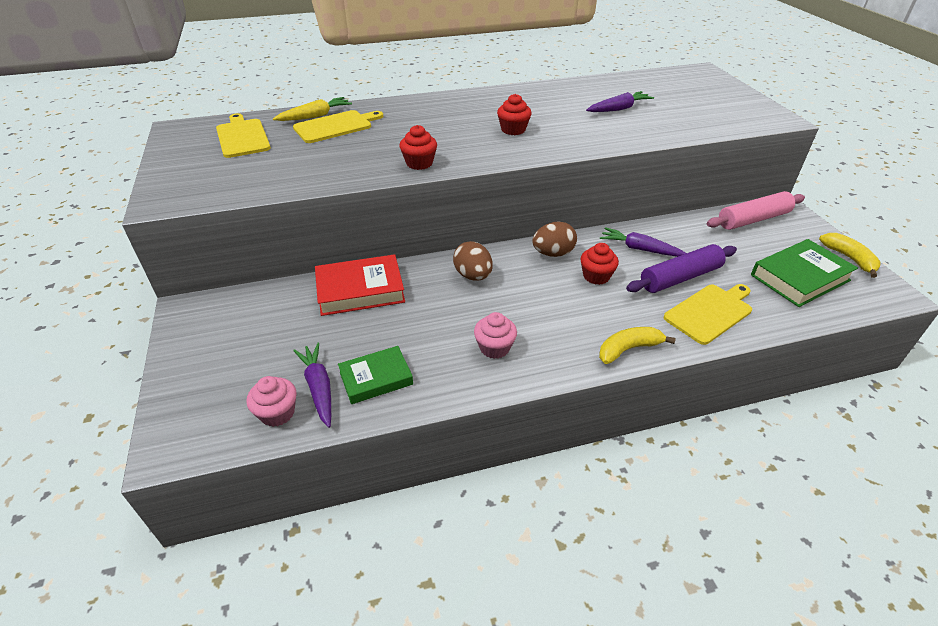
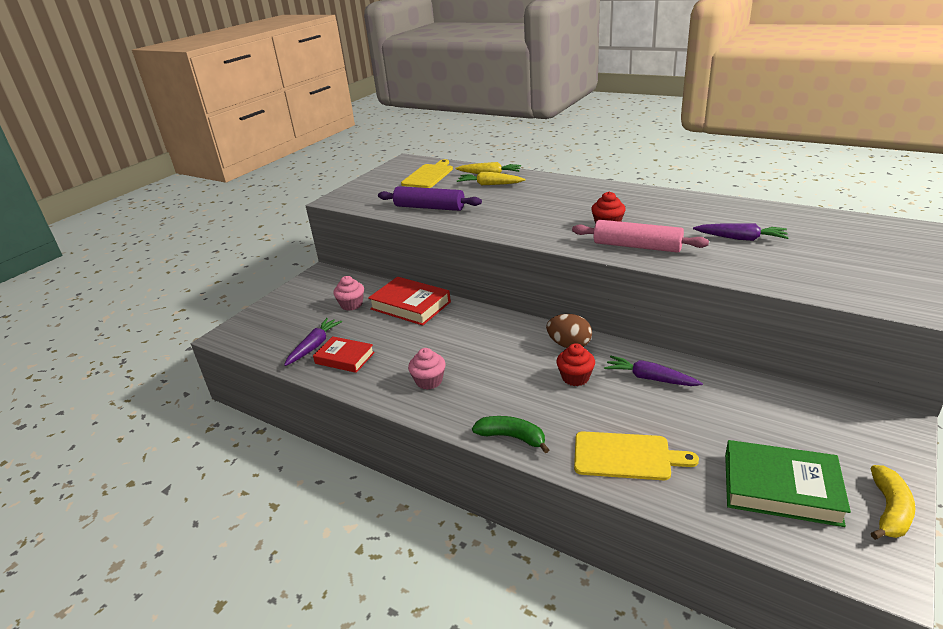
camera: 50 degrees right, 10 degrees down
pink cupcake [247,376,297,427] -> pink cupcake moved to [333,276,364,311]
yellow cutting board [293,110,383,143] -> yellow carrot [457,172,526,185]
green book [338,346,413,404] -> red book [313,336,375,373]
red cupcake [400,125,437,170] -> none
brown egg [453,241,493,281] -> none
yellow banana [599,327,676,364] -> green banana [472,416,550,453]
purple carrot [600,227,686,257] -> purple carrot turned 45 degrees counterclockwise [604,355,703,386]
purple rolling pin [626,244,737,293] -> purple rolling pin moved to [378,186,482,211]
pink rolling pin [707,191,805,230] -> pink rolling pin moved to [572,220,709,253]

